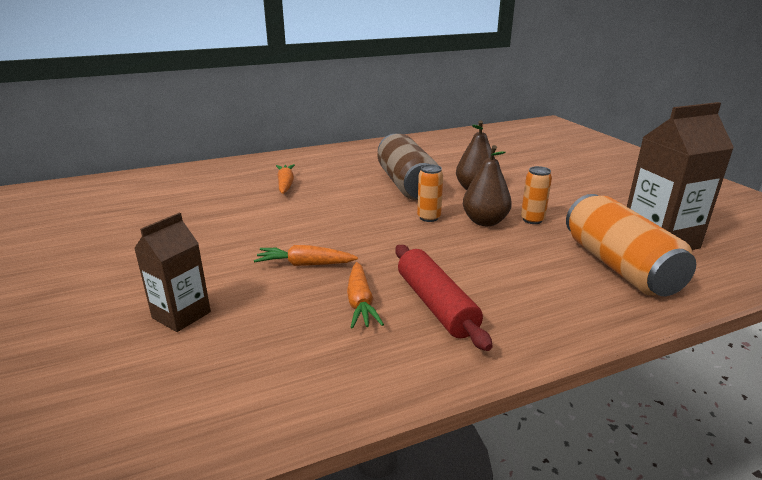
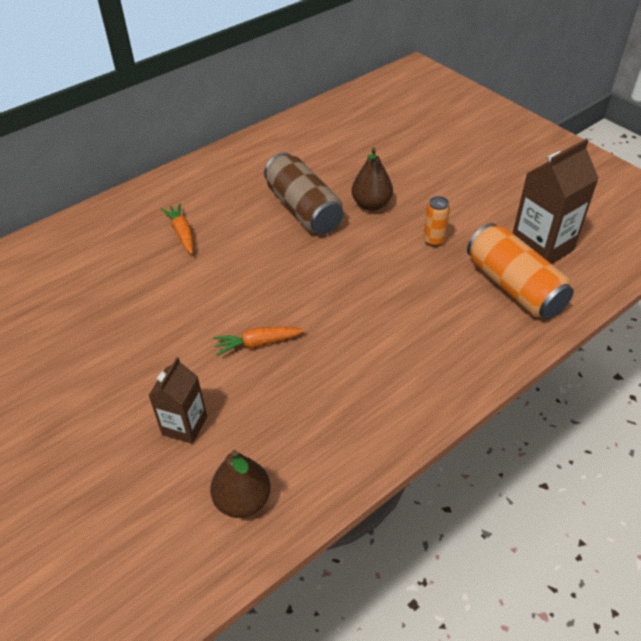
camera: 15 degrees left, 20 degrees up
orange carrot [347,262,384,329] -> none
red rolling pin [395,245,493,351] -> none
orange can [417,164,443,222] -> none
brown pear [463,145,512,226] -> brown pear moved to [210,450,271,518]

